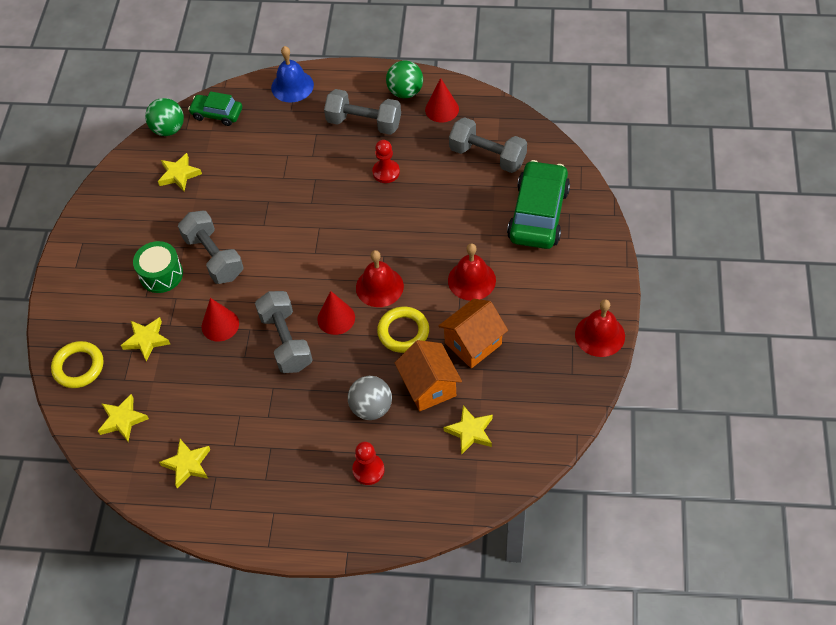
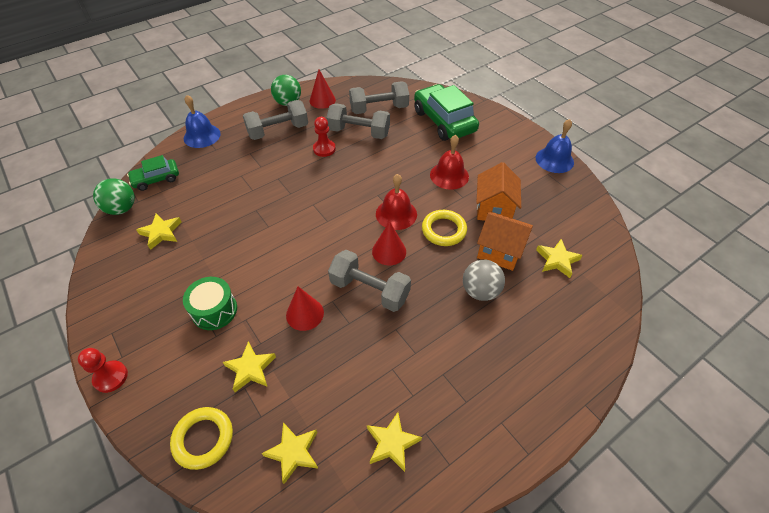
camera: 45 degrees left, 5 degrees down
grey dumbbell [178,211,244,284] -> grey dumbbell moved to [326,103,390,139]
red pawn [352,442,385,485] -> red pawn moved to [78,348,128,393]
red bell [575,299,625,357] -> blue bell [535,119,574,173]

